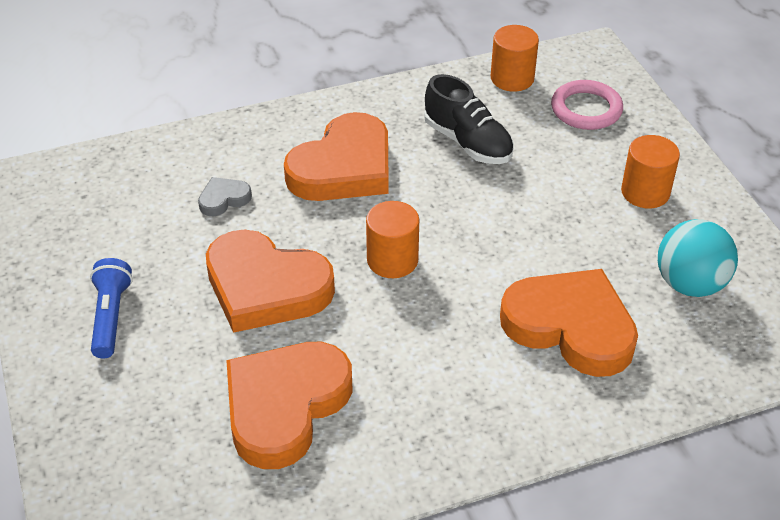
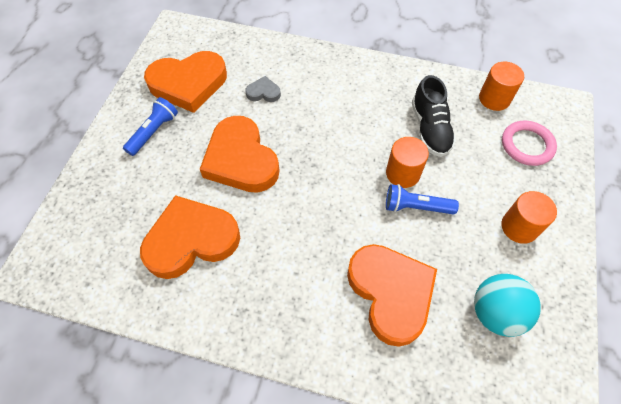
camera: 35 degrees right, 15 degrees up
orange heart [284,112,389,201] -> orange heart moved to [144,51,227,113]
orange cylinder [366,201,419,278] -> orange cylinder moved to [386,137,429,188]
none -> blue flashlight [386,184,459,214]

